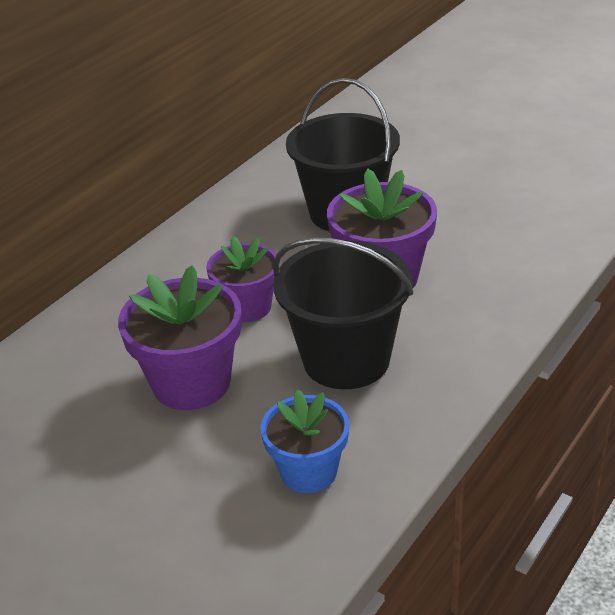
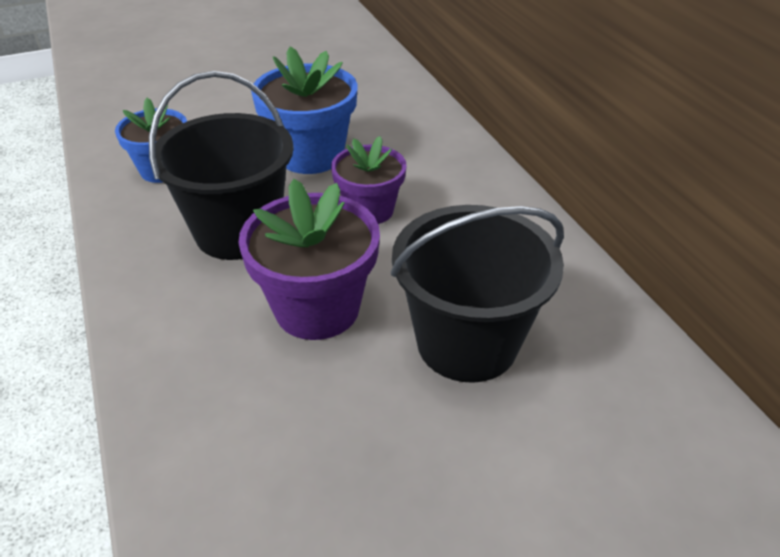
camera: 120 degrees right, 5 degrees up
purple flower pot [118,265,242,410] -> blue flower pot [251,47,358,174]

